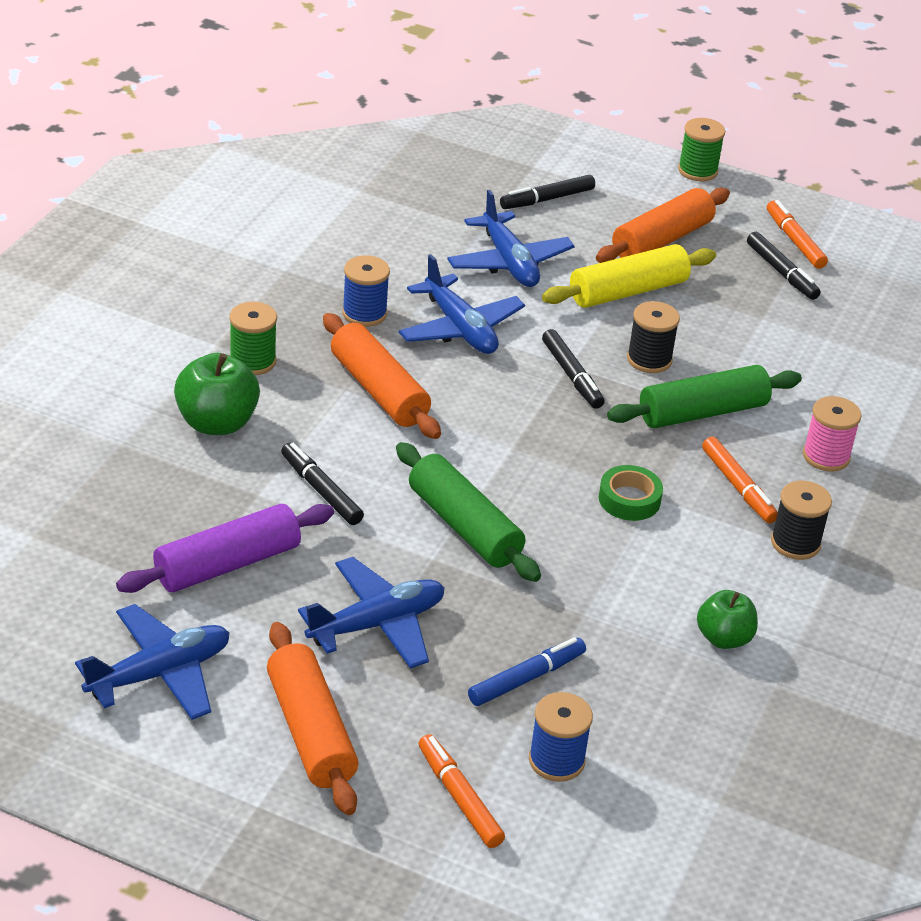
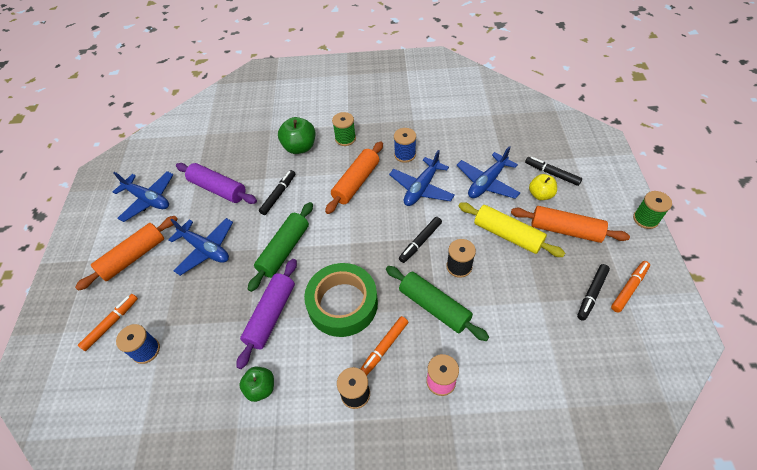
camera: 70 degrees right, 15 degrees up
blue marker [468,637,586,706] -> none
green tape [599,465,663,521] -> green tape [304,263,378,337], size x2.10
none -> purple rolling pin [236,259,297,369]
none -> yellow apple [529,174,557,200]

